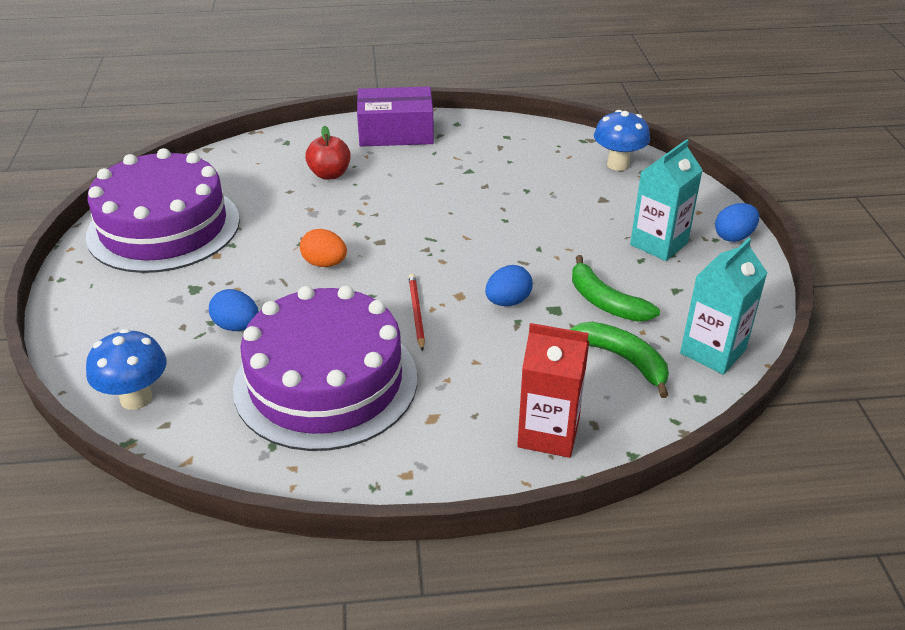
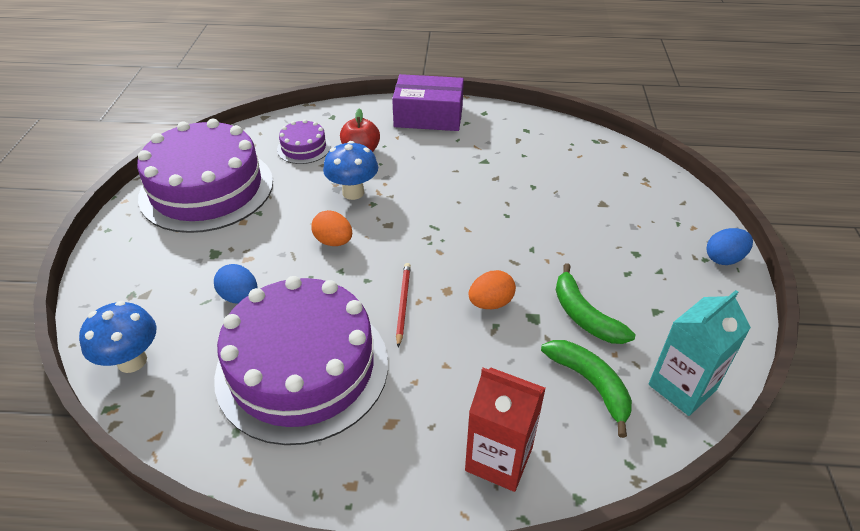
camera: 10 degrees right, 5 degrees up
blue egg [485,265,533,306] -> orange egg [469,270,516,309]
blue mushroom [594,110,650,171] -> blue mushroom moved to [323,141,378,200]
turquoise carton [630,139,703,261] -> none
none -> purple cake [277,119,331,164]

